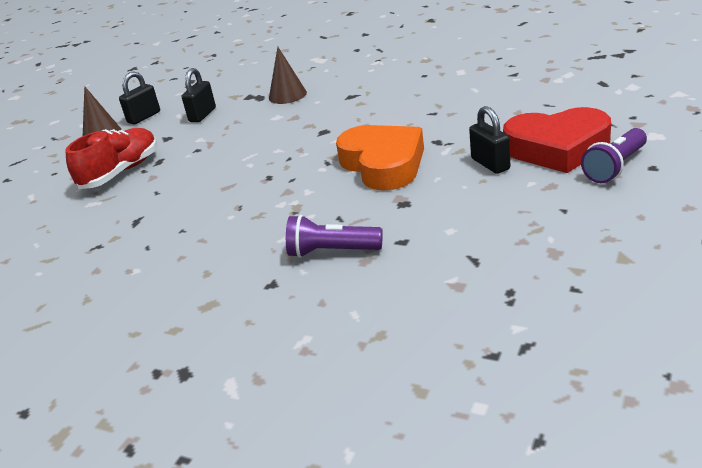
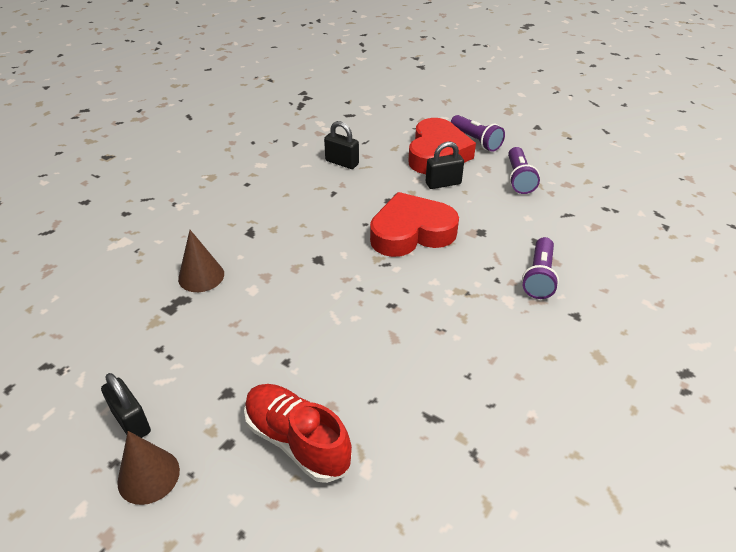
camera: 85 degrees left, 10 degrees up
black padlock [182,68,216,122] -> black padlock moved to [324,121,359,169]
orange heart [336,125,424,191] -> red heart [370,192,459,257]
none -> purple flashlight [508,147,540,194]

